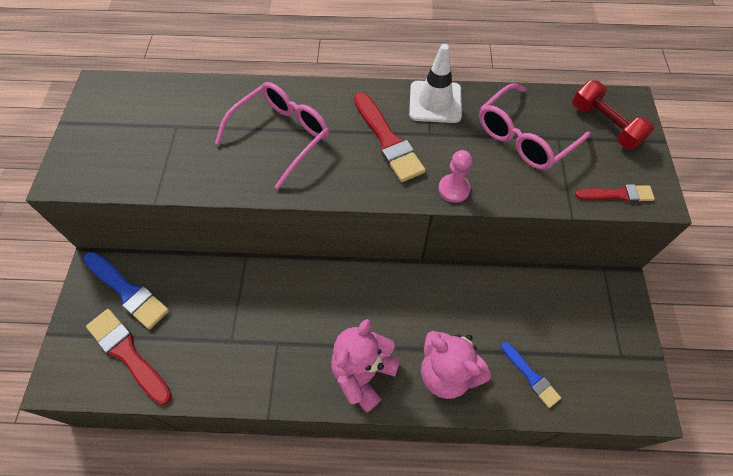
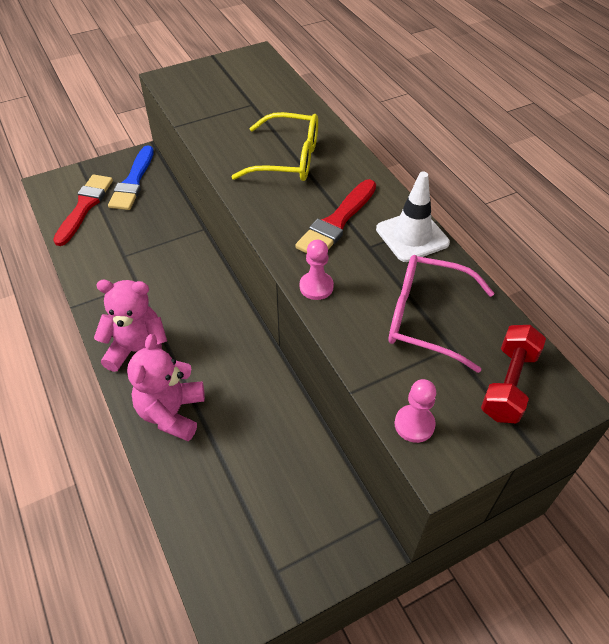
camera: 60 degrees right, 10 degrees down
pink glasses [215,82,329,189] -> yellow glasses [231,112,318,181]
blue brush [501,342,561,408] -> none
red brush [575,184,655,202] -> pink pawn [395,379,436,443]

